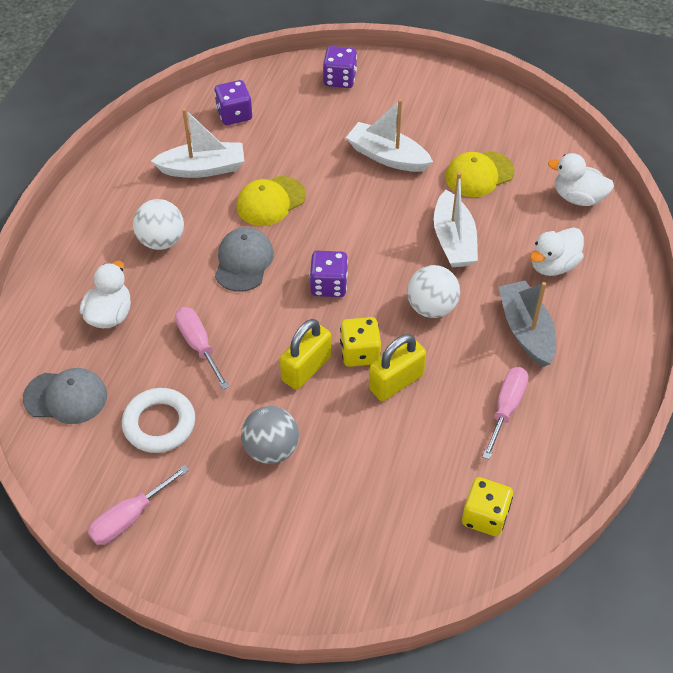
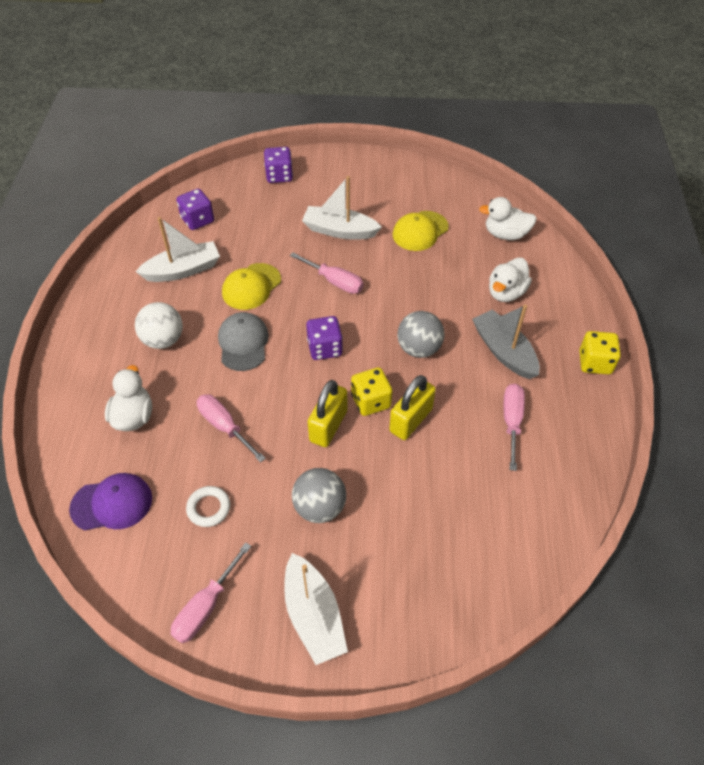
camera: 15 degrees left, 0 degrees up
grey cap [23,368,107,424] -> purple cap [69,473,152,531]
white ring [122,388,195,453] -> white ring [186,486,231,527], size x0.63
white ball [407,265,460,318] -> grey ball [397,311,445,358]
white boat [434,172,478,267] -> white boat moved to [284,553,348,665]
yellow dice [462,477,513,536] -> yellow dice moved to [579,331,621,375]
none -> pink screwdriver [290,252,364,294]

